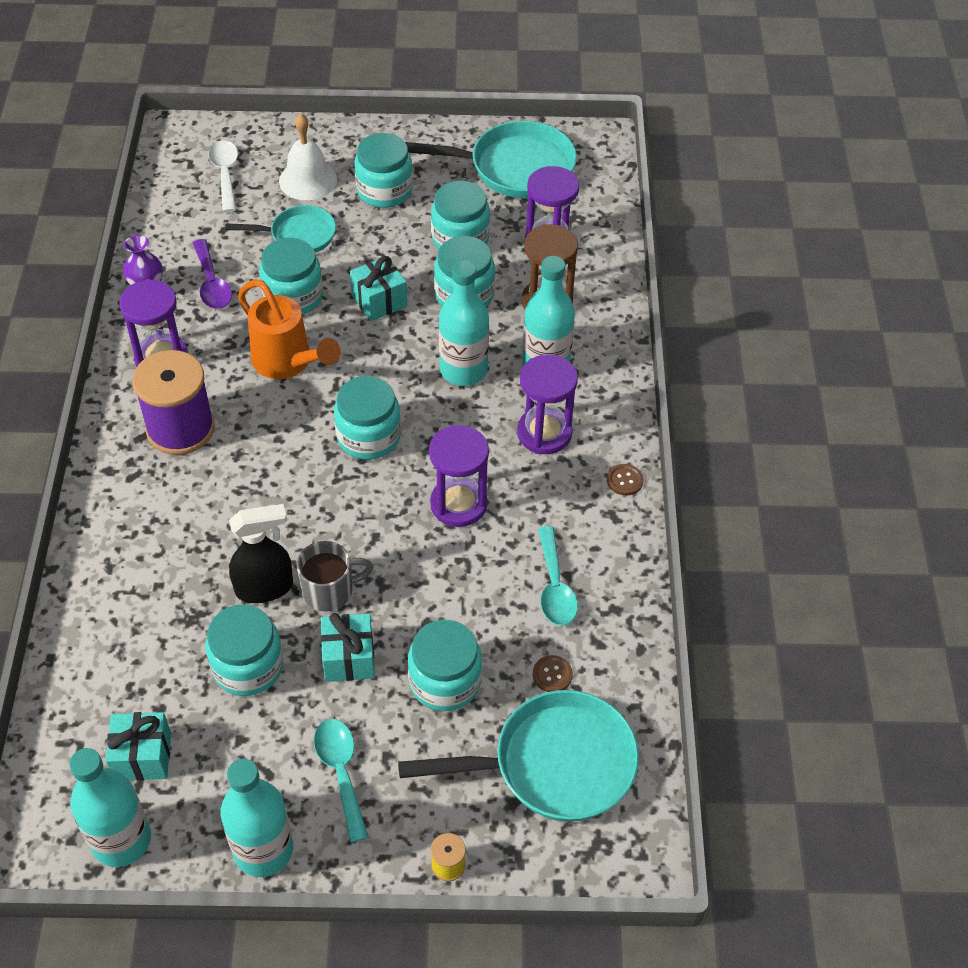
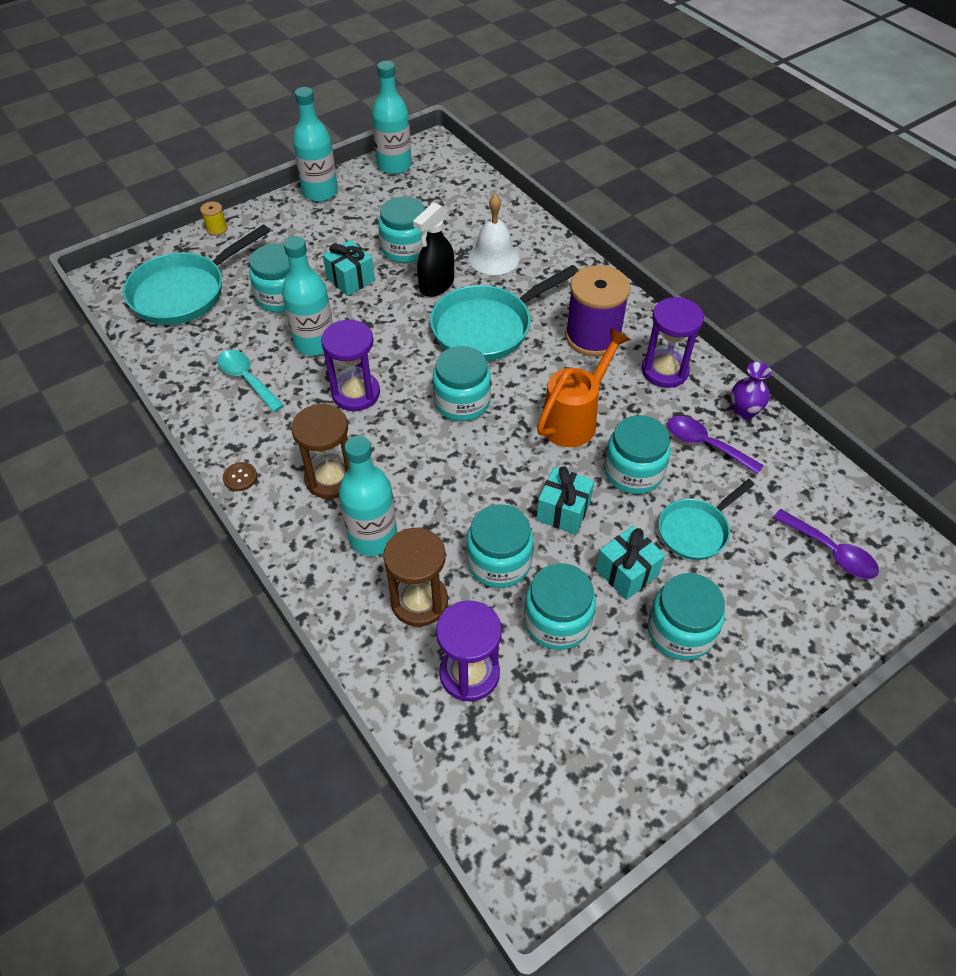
camera: 145 degrees right, 0 degrees up
turquoise gift [105,712,171,781] -> turquoise gift moved to [596,526,665,600]
white spoon [208,140,238,212] -> purple spoon [773,509,879,579]
orange watering can [238,279,341,379] -> orange watering can turned 120 degrees clockwise [537,328,631,447]
white bell [279,113,337,200] -> white bell moved to [469,194,520,275]
grey mug [297,541,373,611] -> none
turquoise spoon [314,719,368,842] -> none
turquoise pan [405,121,577,199] -> turquoise pan moved to [430,265,579,361]
turquoise bottle [439,260,489,386] -> turquoise bottle moved to [282,236,333,356]
purple hourglass [517,354,578,454] -> brown hourglass [291,404,350,499]
brown button [533,655,573,692] -> none

